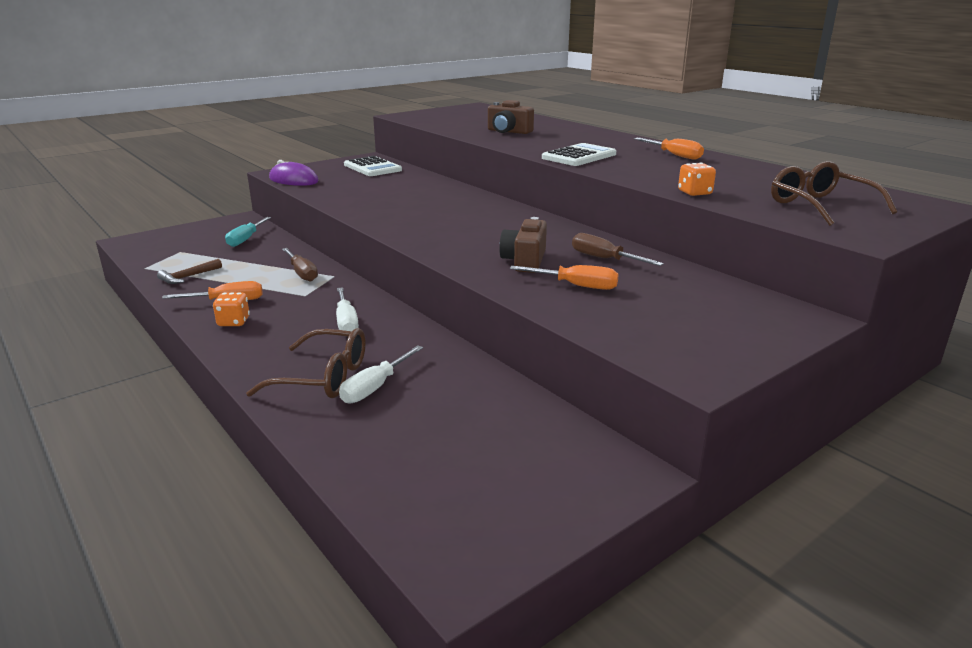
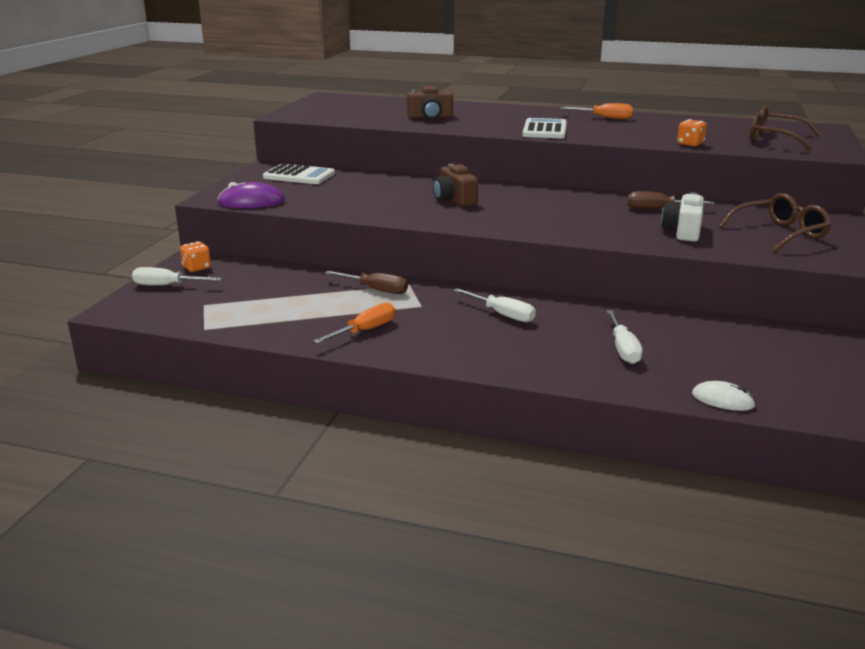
camera: 35 degrees left, 0 degrees up
brown hammer [157,259,222,284] -> none
orange dice [213,292,250,326] -> orange dice moved to [180,242,211,272]
turquoise screwdriver [225,217,271,247] -> none
brown glasses [246,328,366,398] -> brown glasses moved to [719,193,832,252]
brown camera [499,217,547,273] -> brown camera moved to [433,164,478,207]
orange screwdriver [510,265,619,290] -> white camera [661,192,704,242]
none -> white screwdriver [132,267,222,286]
none -> white mouse [692,381,756,411]

